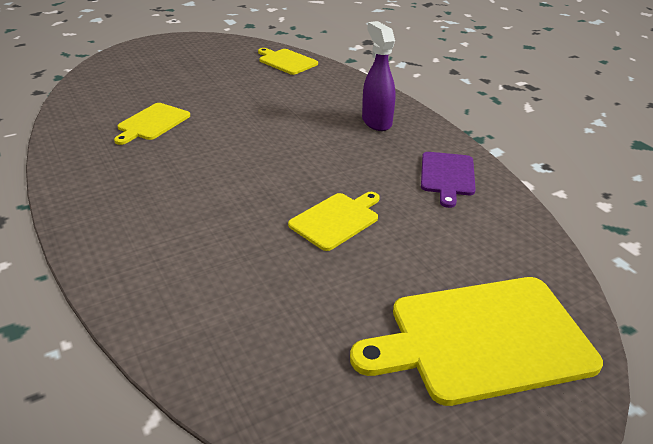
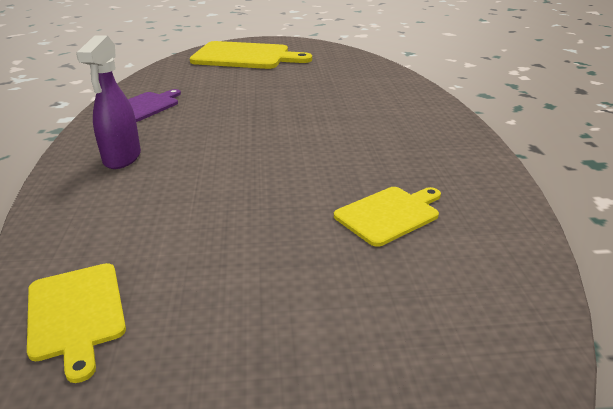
camera: 155 degrees left, 5 degrees down
yellow cutting board [288,192,380,251] -> none

